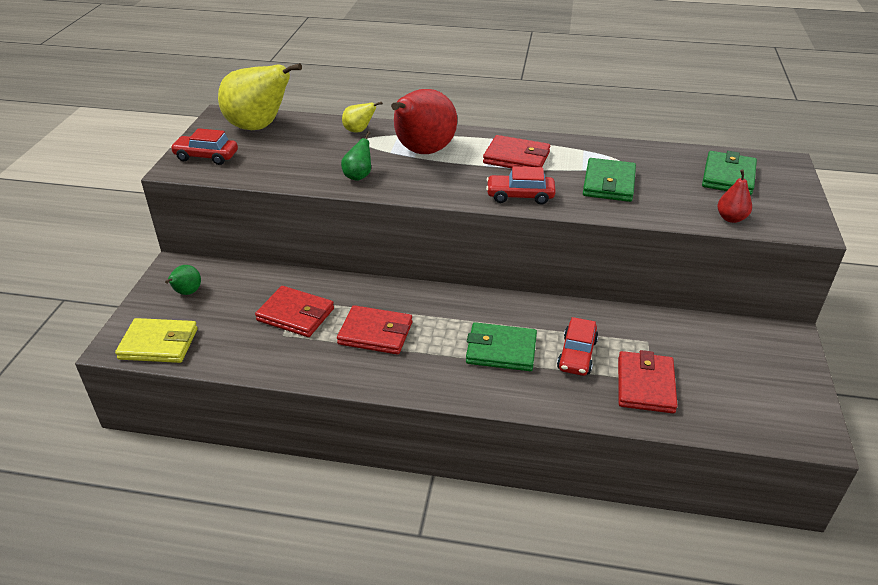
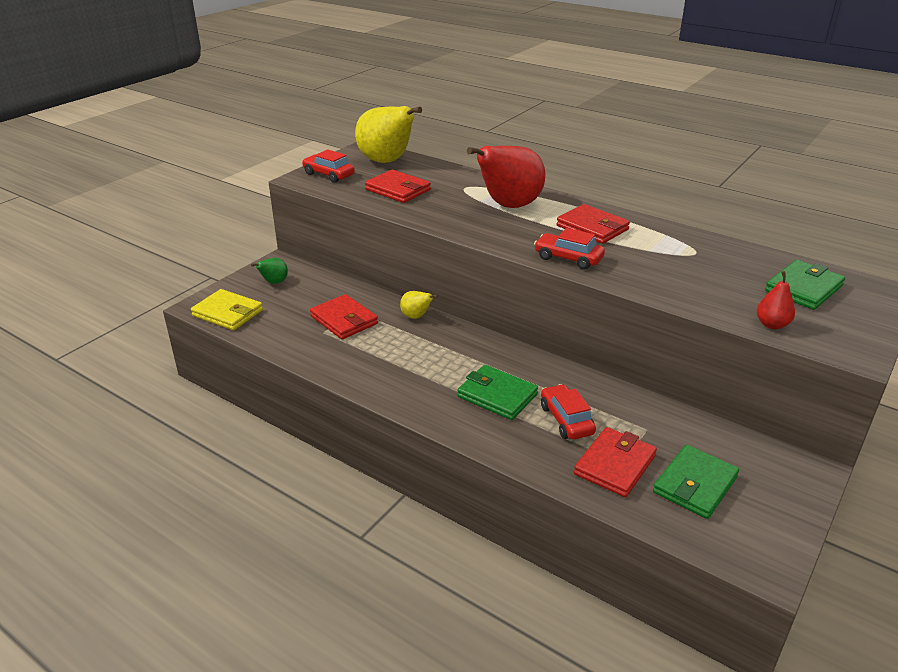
camera: 25 degrees right, 5 degrees down
red wallet [337,305,412,355] -> red wallet moved to [365,169,431,203]
green pear [341,131,371,181] -> none
yellow pear [342,102,383,133] -> yellow pear moved to [400,291,438,319]
red car [557,317,598,376] -> red car turned 120 degrees clockwise [541,384,596,440]
green wallet [583,158,636,202] -> green wallet moved to [653,445,739,519]

